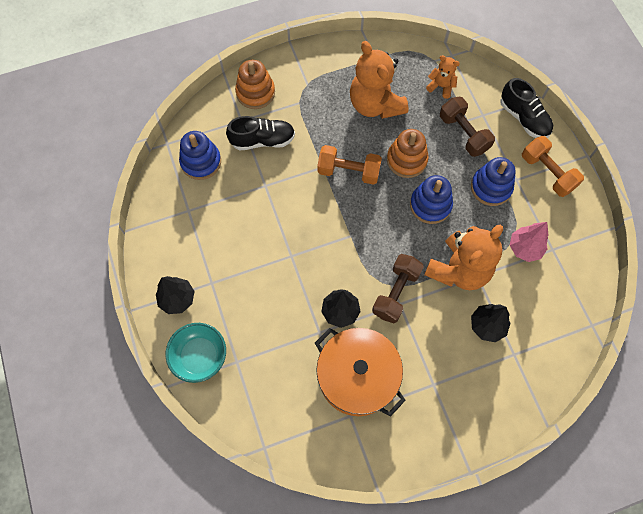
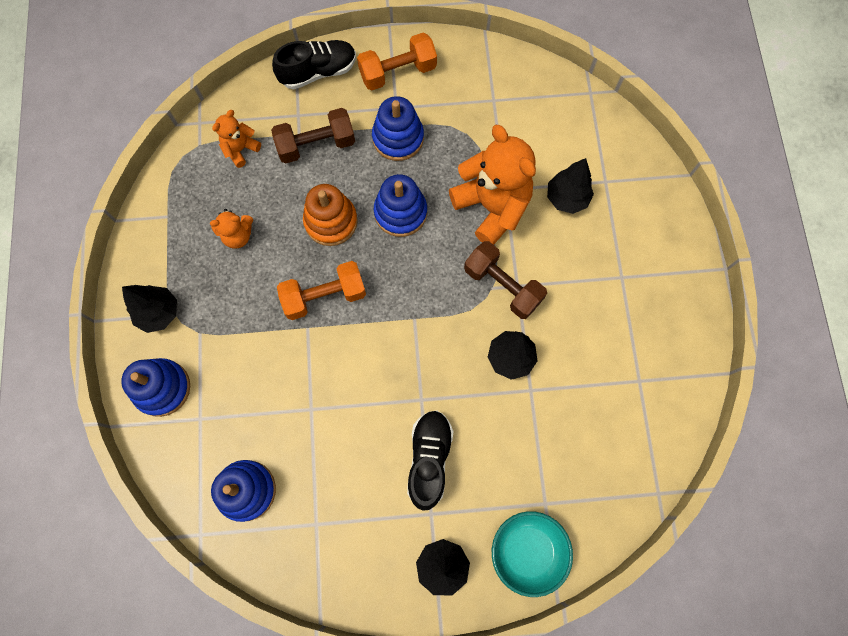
camera: 75 degrees left, 5 degrees up
black shoe [226,116,295,150] -> black shoe moved to [407,410,454,511]
orange stacking toy [235,60,275,109] -> blue stacking toy [121,358,190,417]
orange pot [315,328,406,416] -> none
orange dumbbell [317,145,382,185] -> orange dumbbell turned 45 degrees clockwise [277,261,366,320]
orange teddy bear [350,41,409,119] -> orange teddy bear [210,209,253,249], size x0.49
pink tree [510,222,548,262] -> none
none -> black tree [122,285,177,333]

